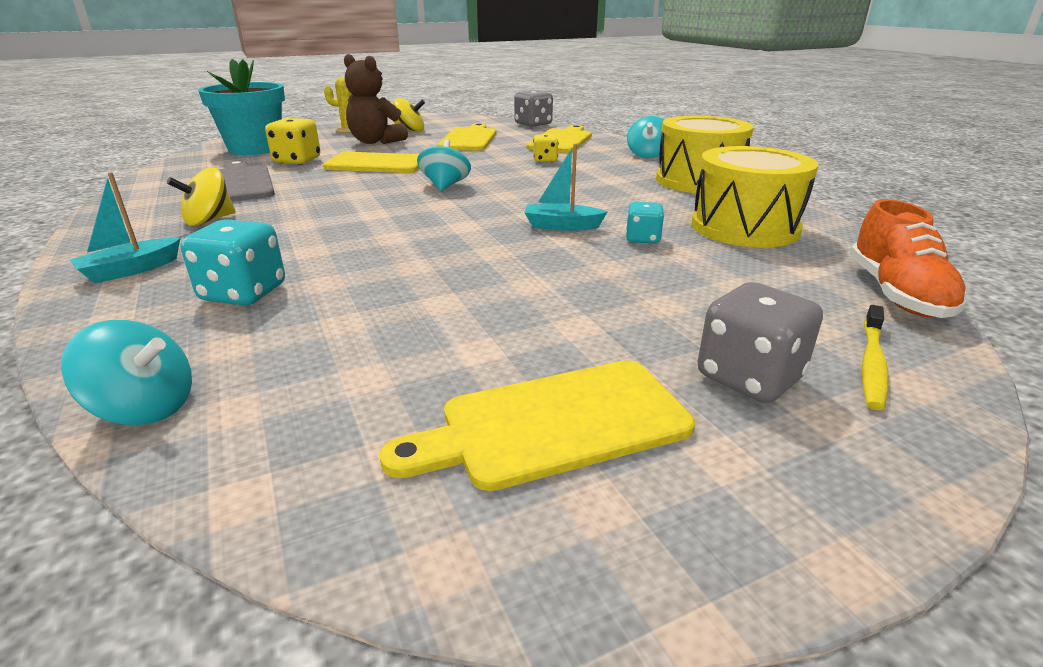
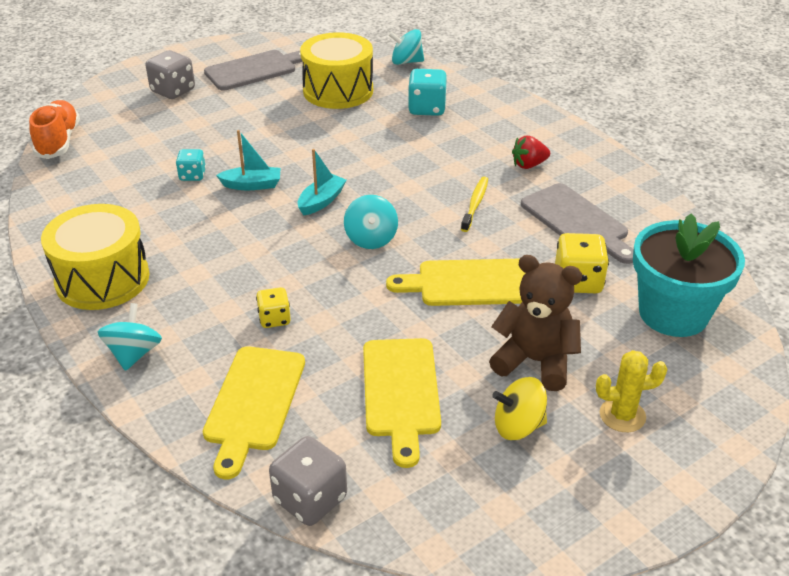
camera: 170 degrees right, 10 degrees up
turquoise boat [69,172,180,284] -> turquoise boat moved to [298,149,347,216]
yellow spinning top [167,167,235,226] -> red strawberry [512,136,550,169]
yellow cutting board [380,360,695,491] -> grey cutting board [204,50,303,90]
yellow drum [692,146,818,247] -> yellow drum moved to [300,32,373,109]
yellow toothbrush [862,305,889,410] -> yellow toothbrush moved to [461,177,488,232]

